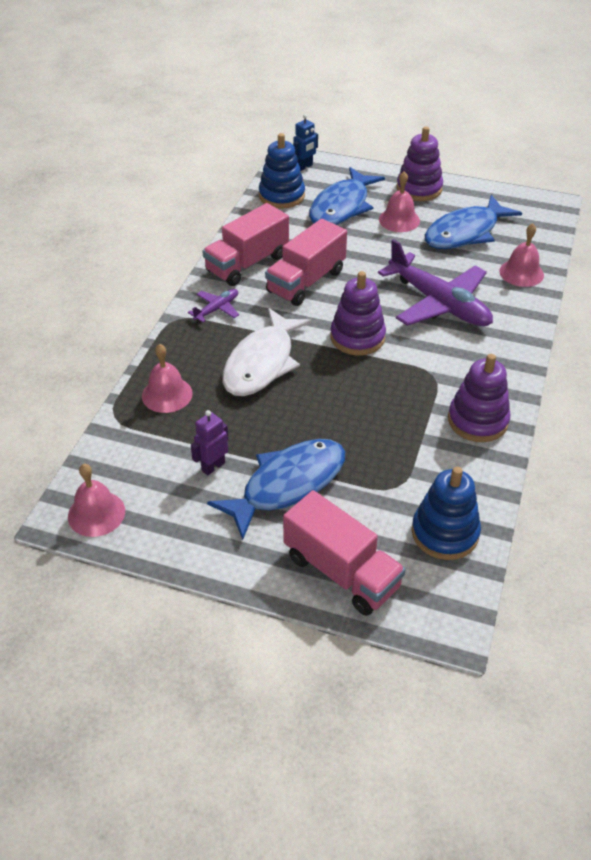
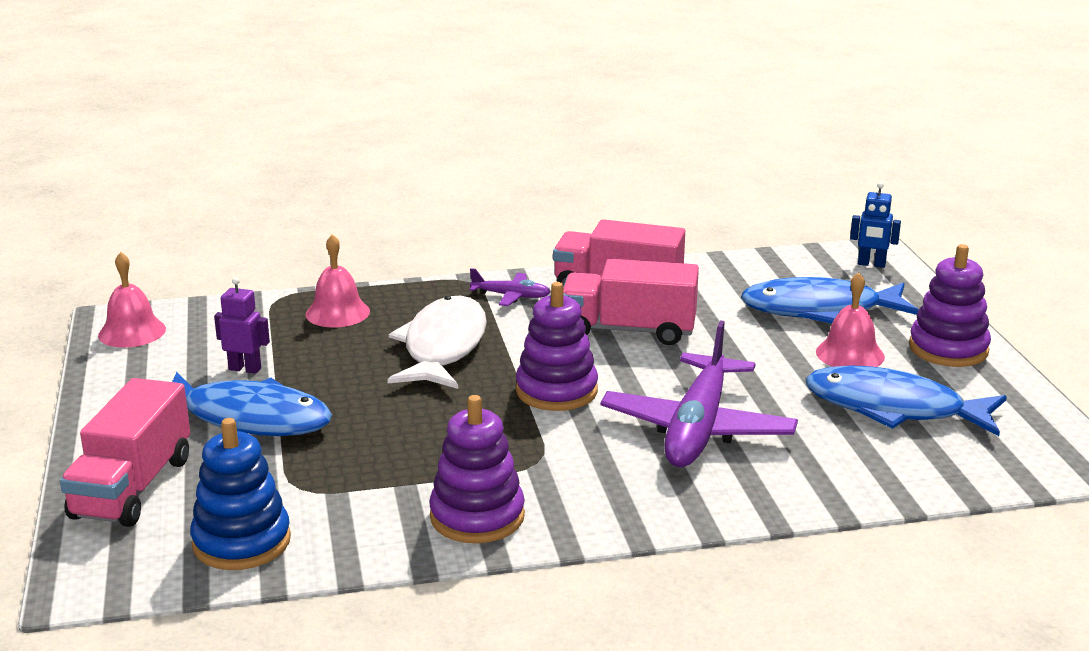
camera: 60 degrees right, 20 degrees down
white fish [222,308,311,396] -> white fish turned 105 degrees clockwise [387,296,487,389]
blue stacking toy [259,133,305,209] -> none
pink bell [499,223,544,287] -> none

